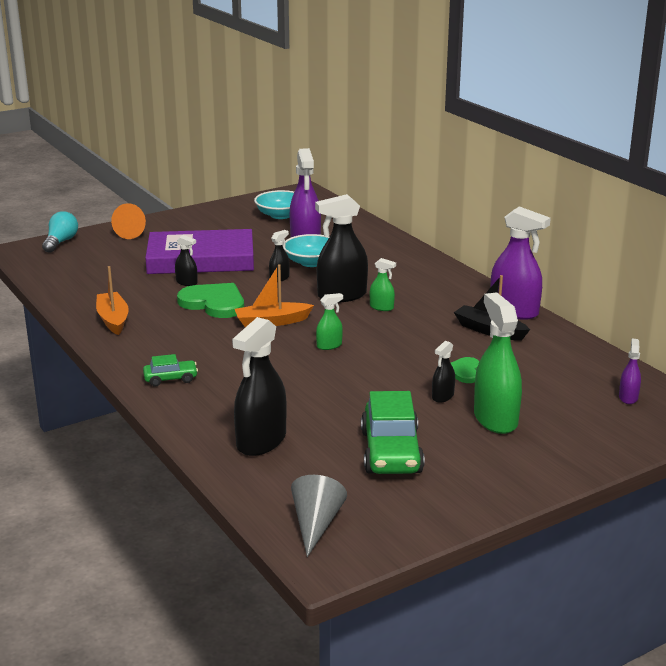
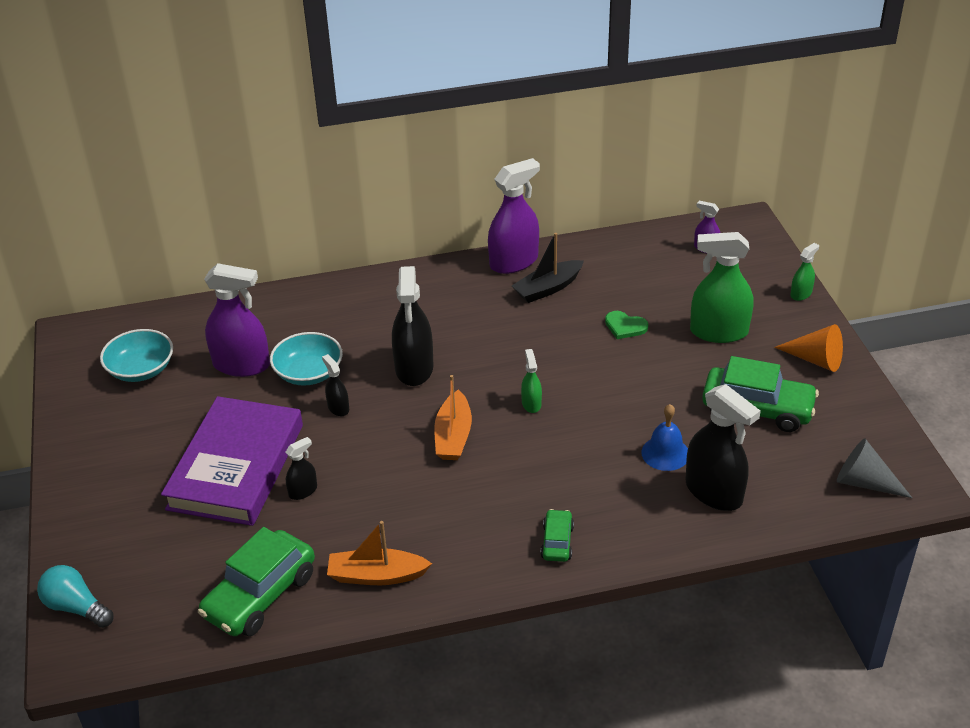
camera: 70 degrees left, 15 degrees up
orange cone [111,203,146,239] -> orange cone moved to [774,324,843,372]
green heart [177,283,244,318] -> none
green spray bottle [370,258,396,311] -> green spray bottle moved to [790,243,819,301]
black spray bottle [432,341,455,403] -> none
none -> green car [198,527,315,636]
none -> blue bell [642,404,688,471]

